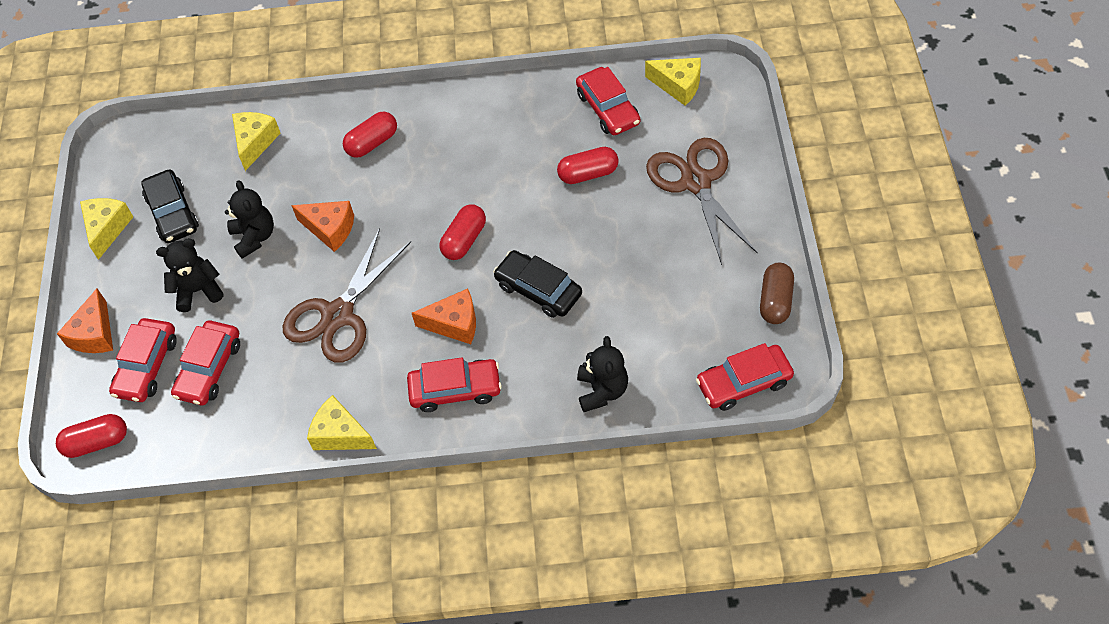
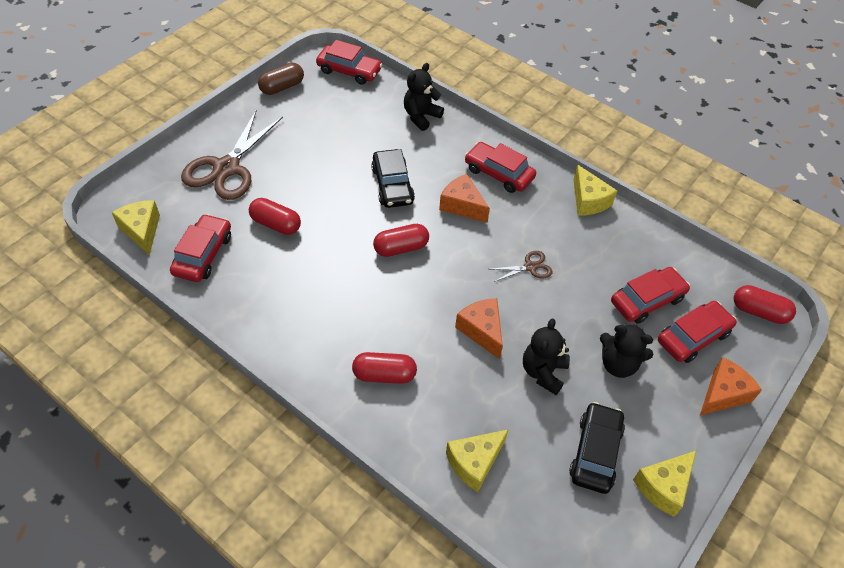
camera: 145 degrees left, 5 degrees down
brown scissors [283,228,411,363] -> brown scissors [492,251,553,282], size x0.45

